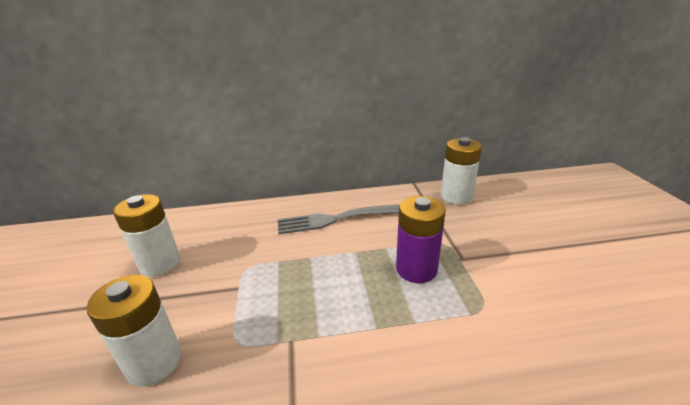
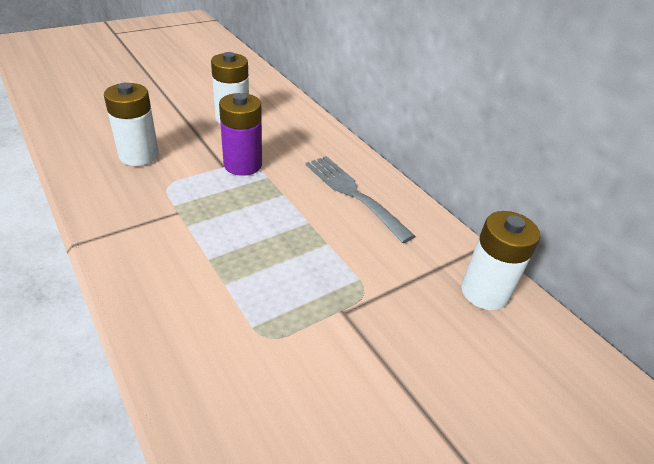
camera: 60 degrees right, 10 degrees up
purple battery [396,196,446,283] -> purple battery moved to [219,93,262,176]

